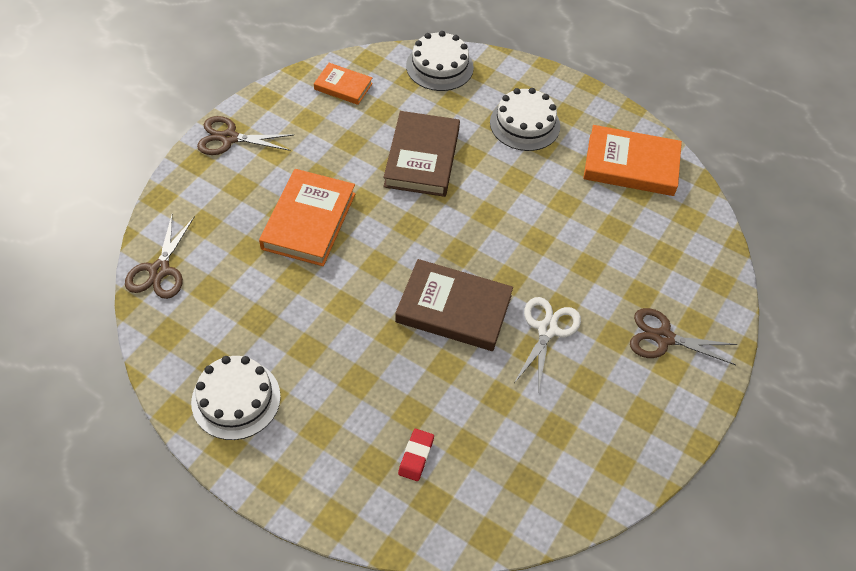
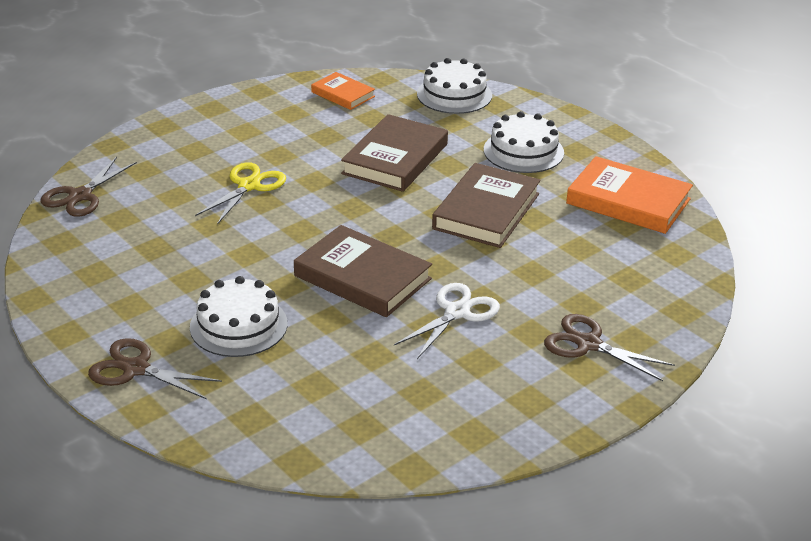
camera: 20 degrees right, 20 degrees down
white cake [191,356,281,440] -> white cake moved to [190,276,287,357]
brown scissors [197,116,294,155] -> brown scissors moved to [88,338,222,399]
orange book [259,169,355,266] -> yellow scissors [195,162,286,225]
red eraser [398,429,434,481] -> none
none -> brown book [432,163,541,248]

